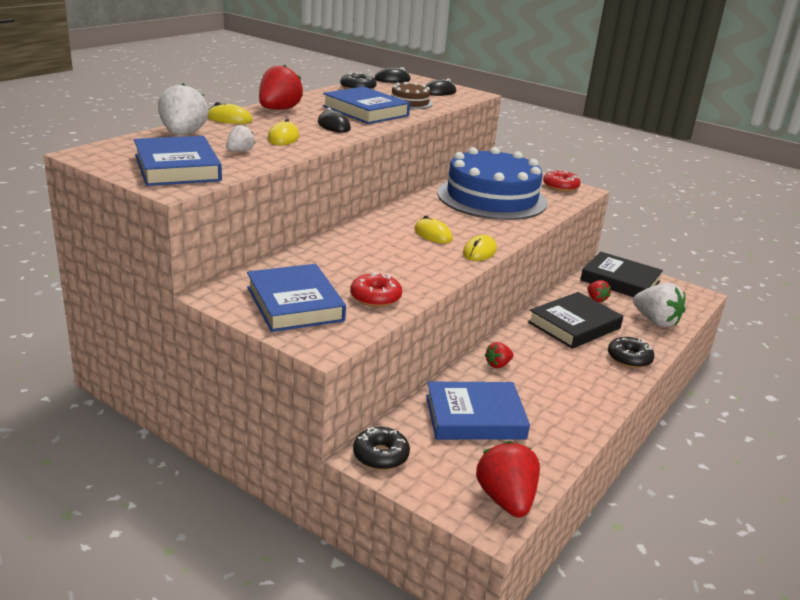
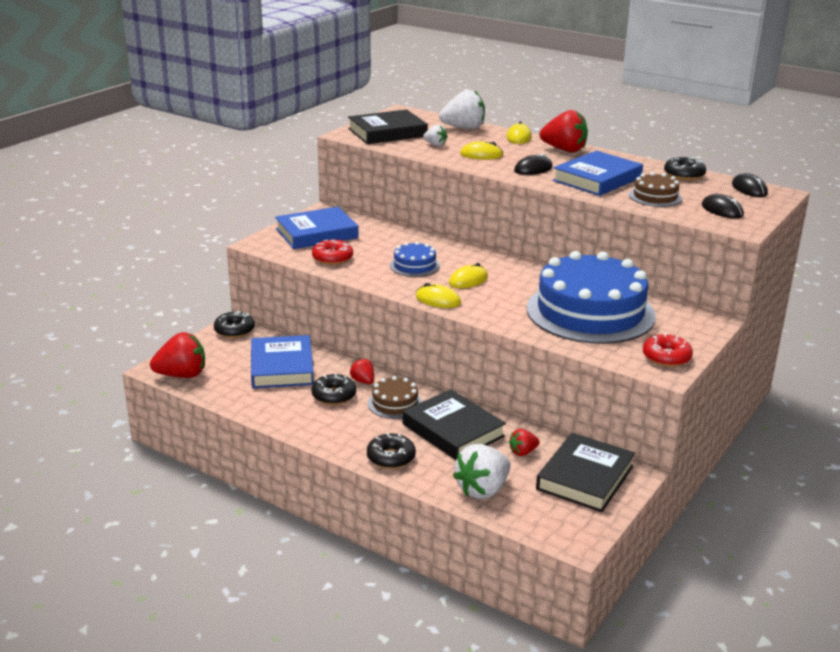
camera: 90 degrees right, 0 degrees up
blue book [134,136,222,186] -> black book [348,109,428,144]
none -> black donut [311,373,356,405]
none -> brown cake [368,376,422,419]
none -> blue cake [390,242,440,277]

